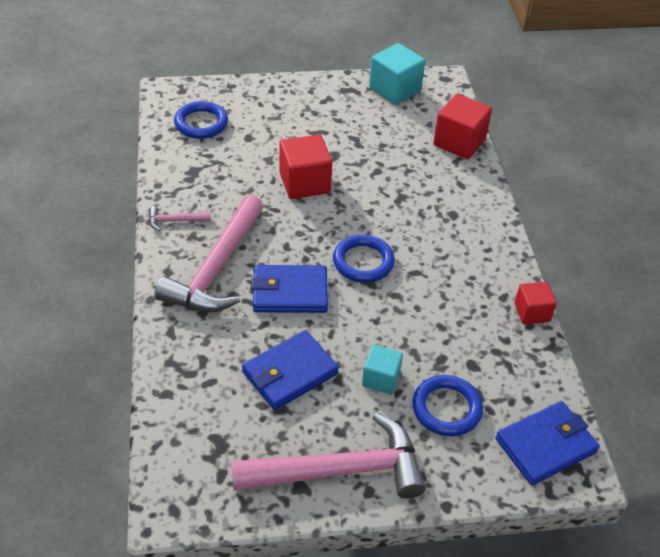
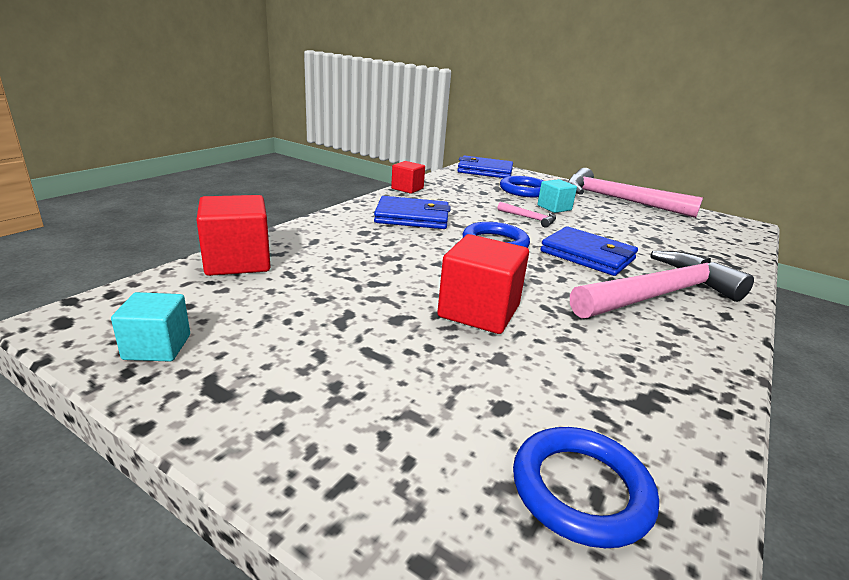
camera: 140 degrees left, 20 degrees down
pink hammer [149,207,211,231] -> pink hammer moved to [498,202,556,228]
blue wallet [242,330,339,410] -> blue wallet moved to [374,196,451,229]
turquoise cube [369,43,425,105] -> turquoise cube [111,292,190,362], size x0.61

